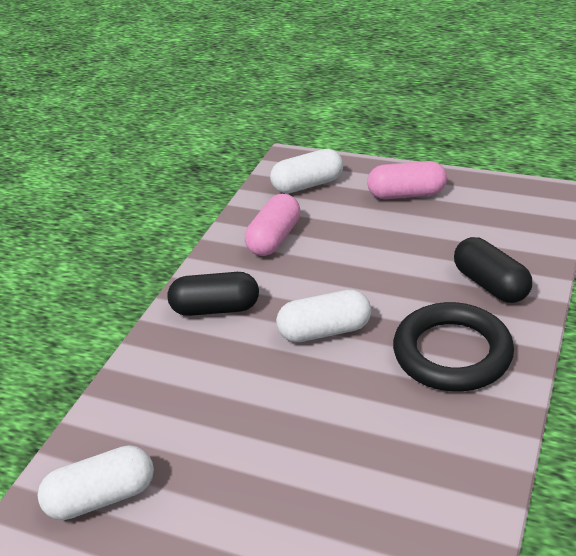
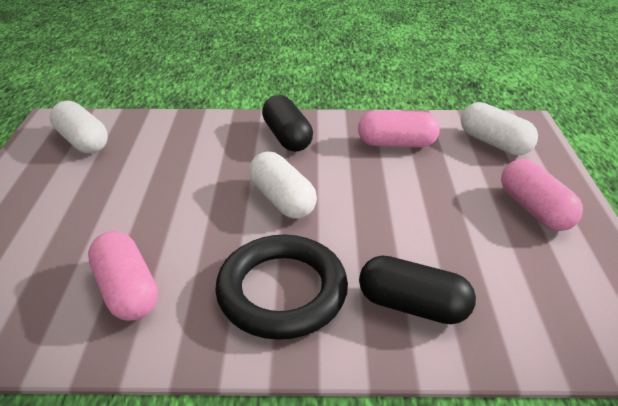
camera: 65 degrees right, 0 degrees up
black capsule [454,237,532,303] -> black capsule turned 75 degrees clockwise [359,255,476,324]
none -> pink capsule [88,231,158,321]

